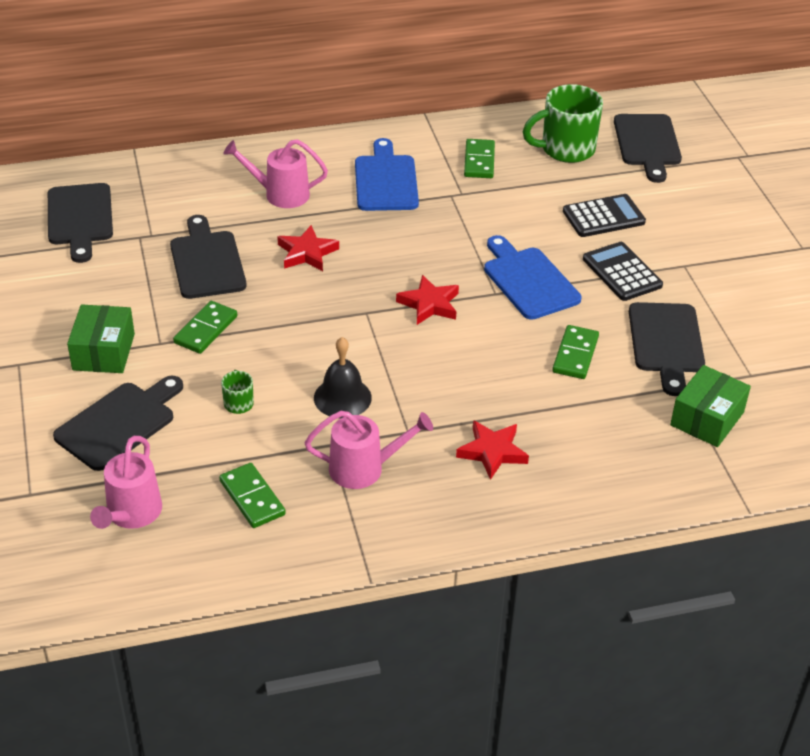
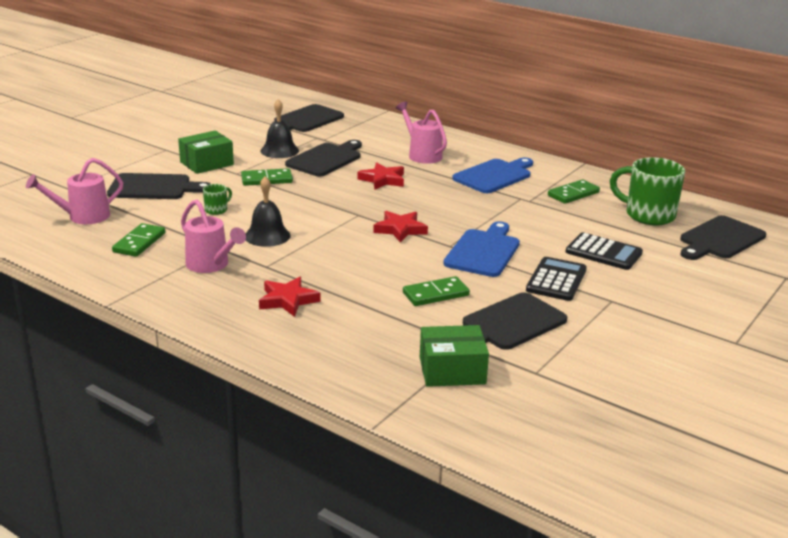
camera: 50 degrees right, 15 degrees down
none -> black bell [260,99,299,158]

